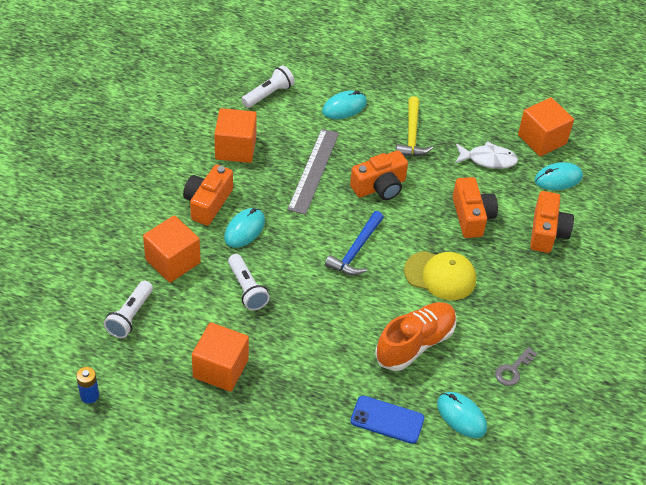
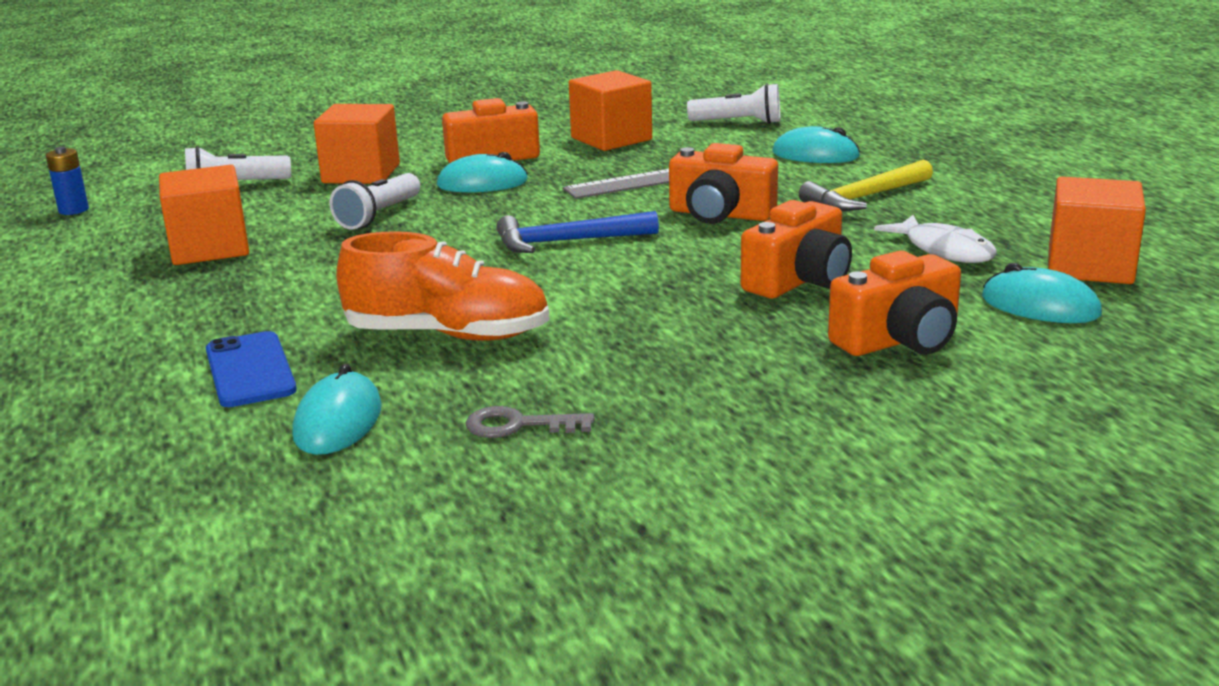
camera: 55 degrees right, 25 degrees down
yellow cap [404,251,476,300] -> none

